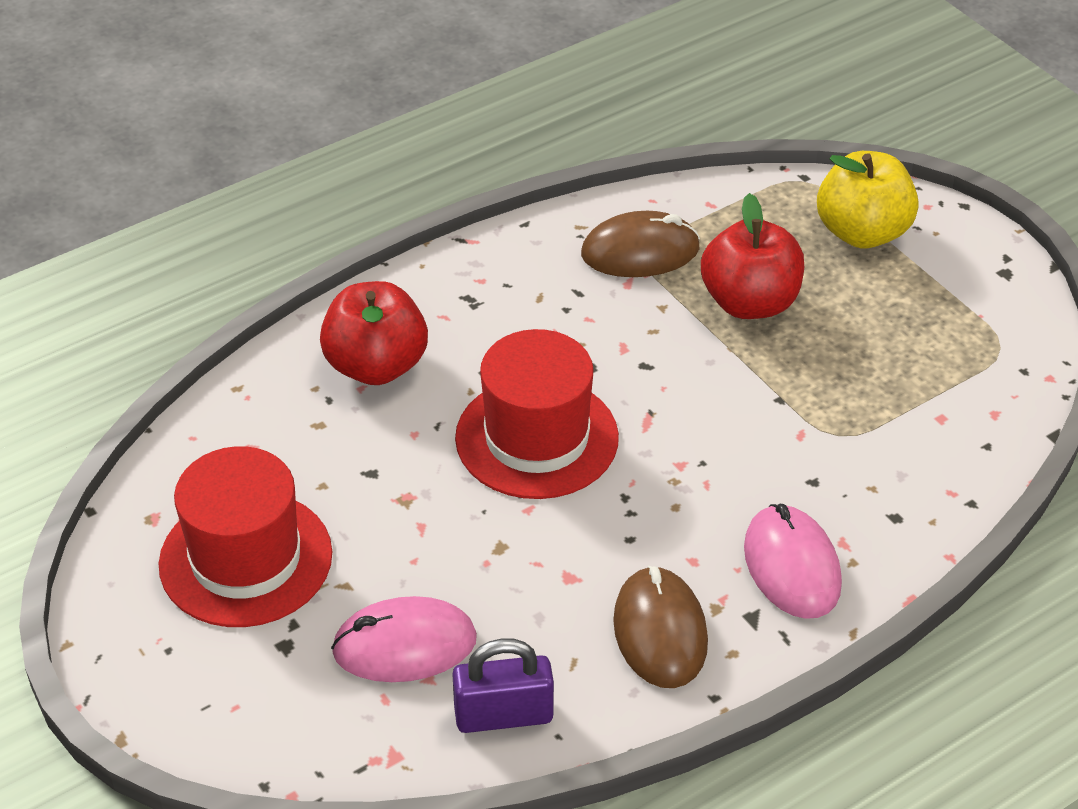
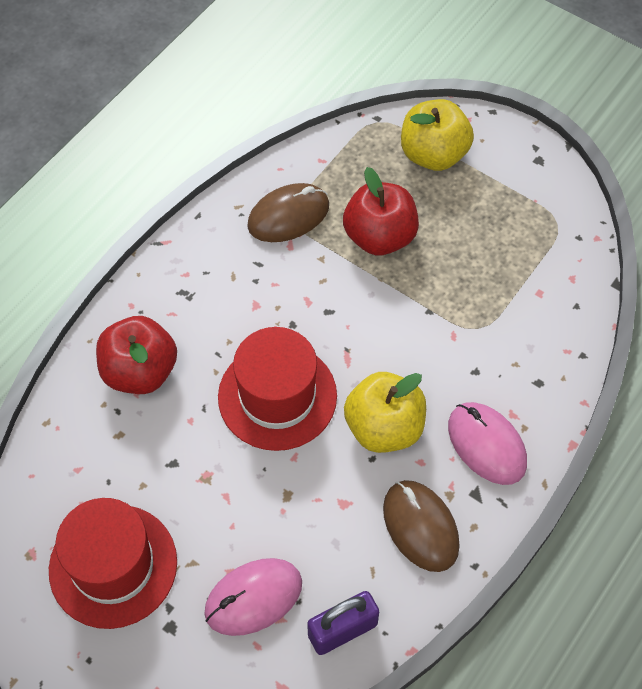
camera: 20 degrees left, 15 degrees up
none -> yellow apple [344,372,426,453]

